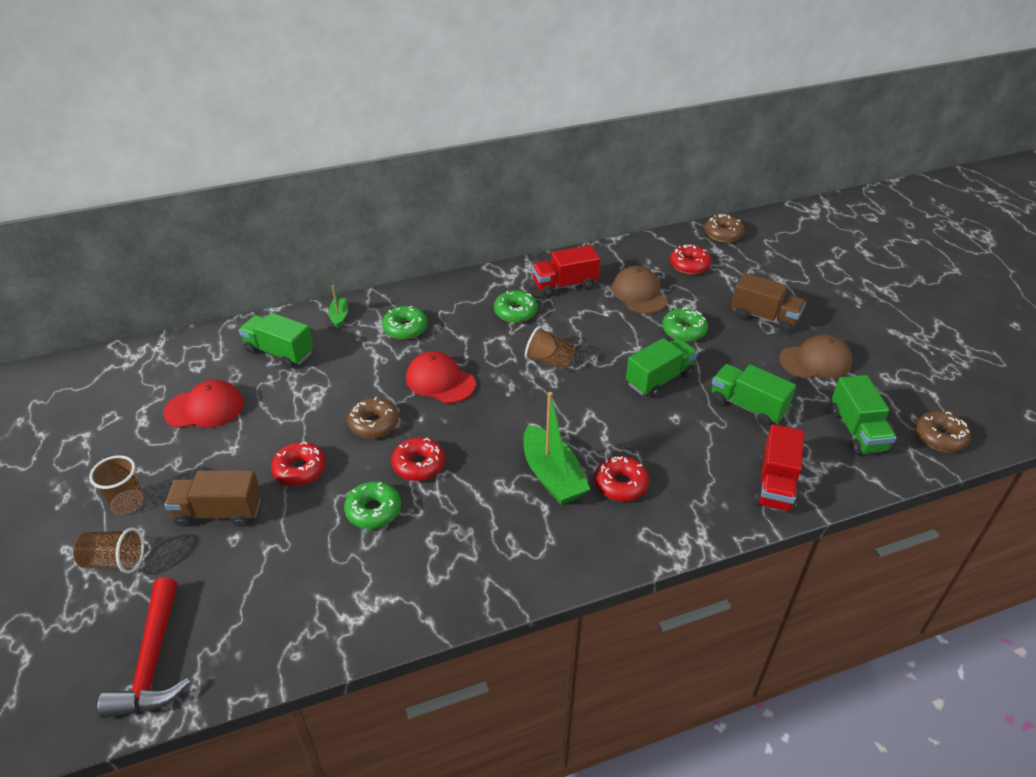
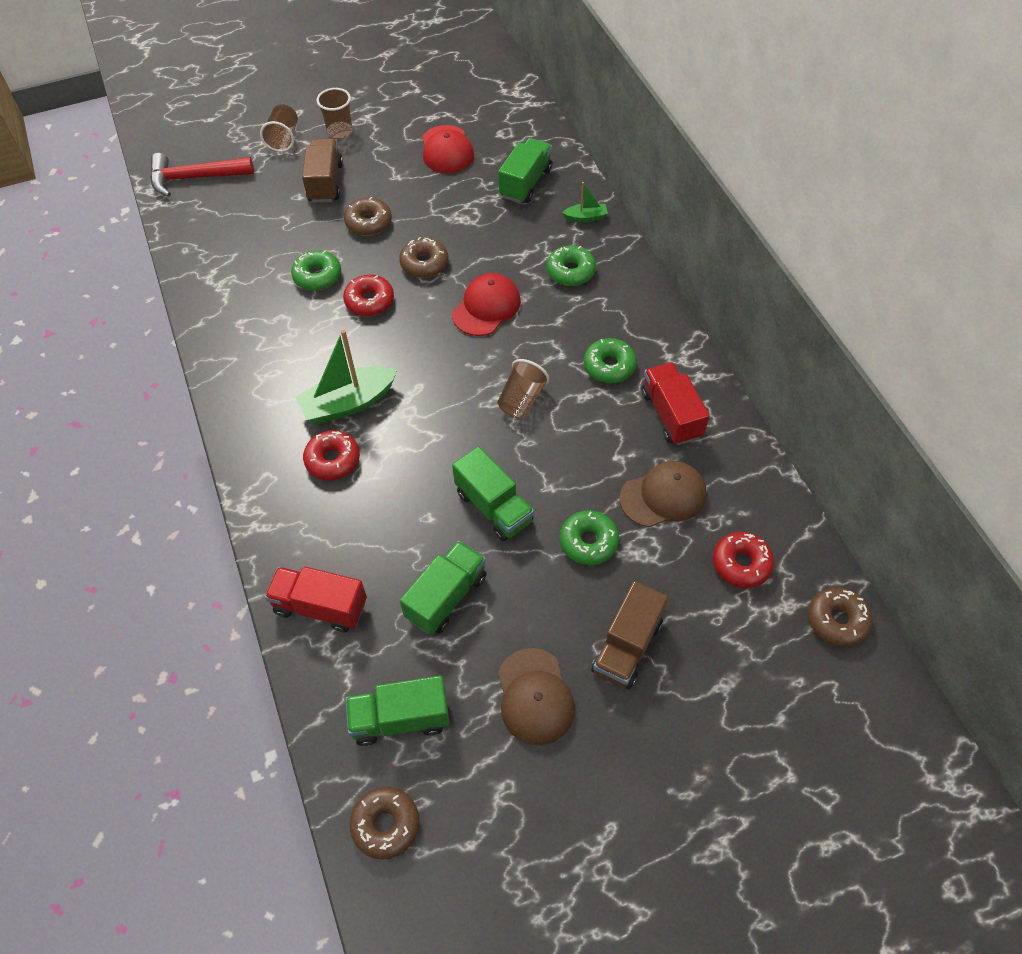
camera: 90 degrees right, 15 degrees up
red donut [271,441,326,486] -> brown donut [344,197,392,236]

